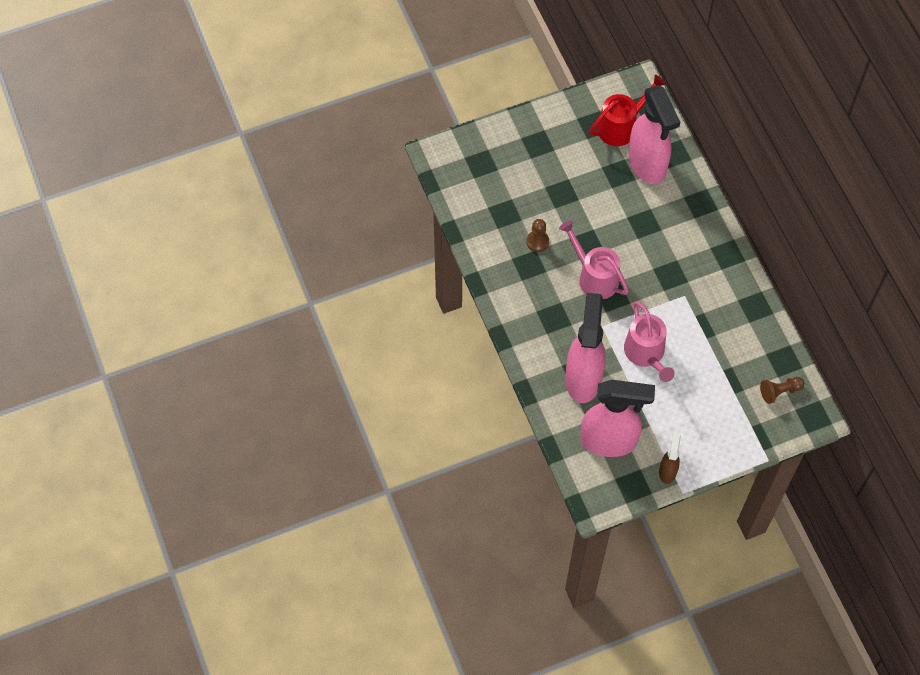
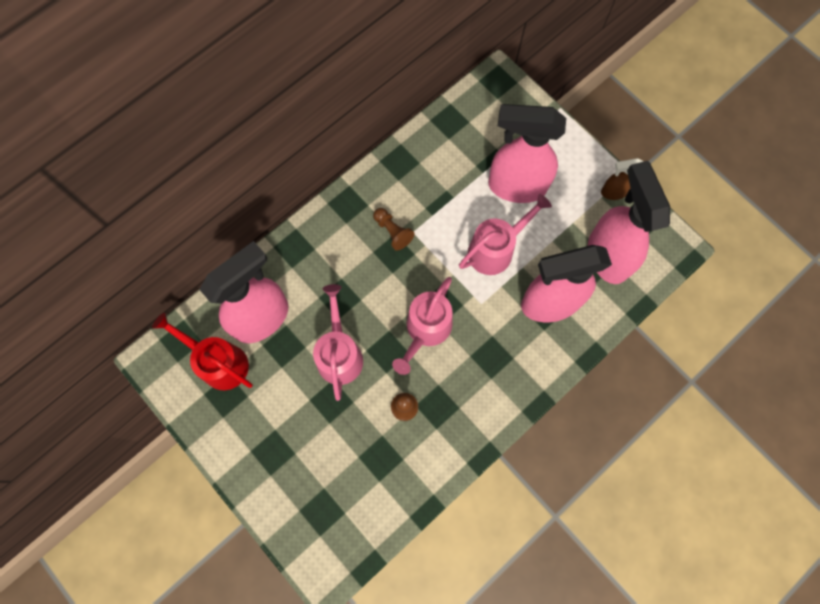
camera: 110 degrees left, 10 degrees up
brown pawn [760,377,804,404] -> brown pawn moved to [373,208,414,251]
none -> pink watering can [313,284,363,401]
none -> pink spray bottle [488,104,566,203]

